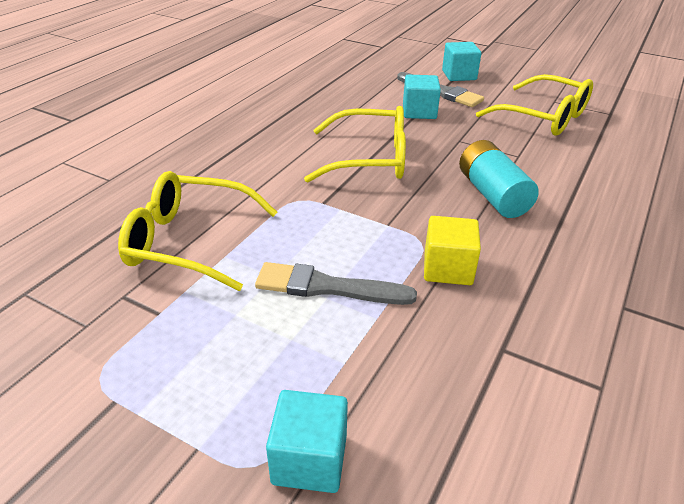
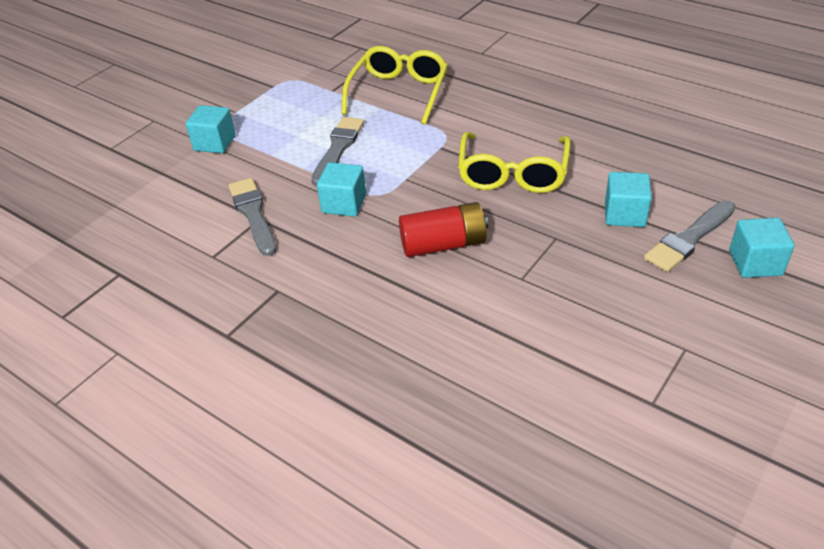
camera: 100 degrees right, 5 degrees up
yellow cube [424,216,481,285] -> turquoise cube [317,162,366,217]
turquoise battery [459,140,539,218] -> red battery [399,202,488,257]
yellow glasses [476,74,593,136] -> none
none -> grey brush [228,178,276,256]

